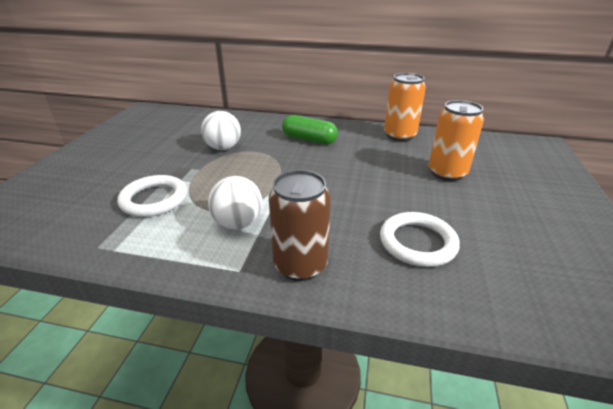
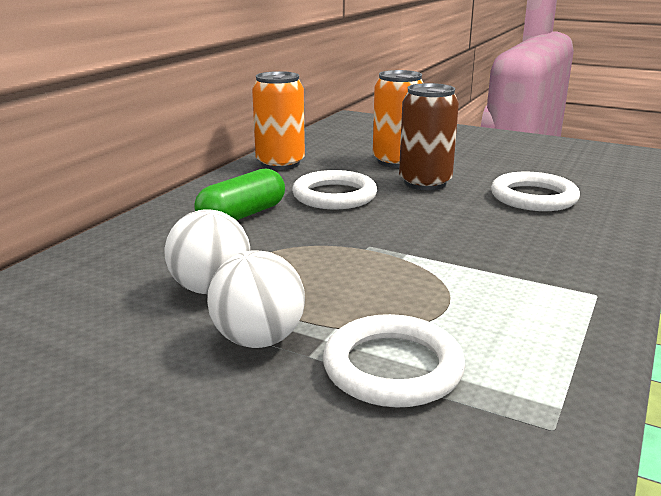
camera: 75 degrees left, 10 degrees down
white ball [208,176,263,229] -> white ball moved to [207,250,305,348]
brown can [269,170,331,281] -> brown can moved to [399,83,459,190]
none -> white ring [292,170,377,209]

